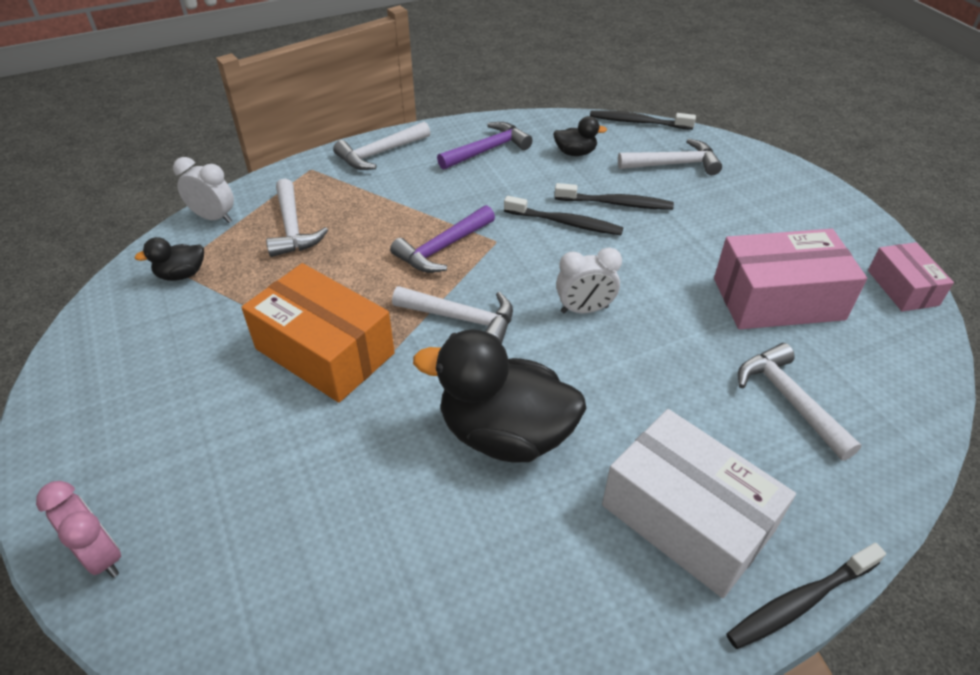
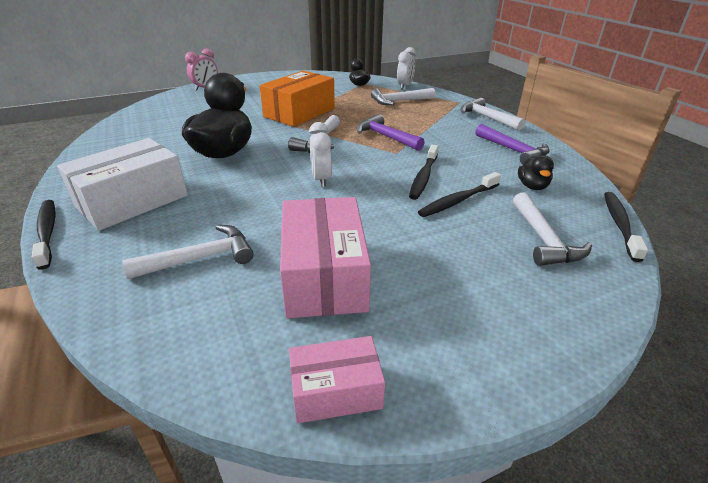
camera: 90 degrees right, 10 degrees down
black toothbrush [555,183,674,210] -> black toothbrush turned 45 degrees clockwise [418,172,501,217]

